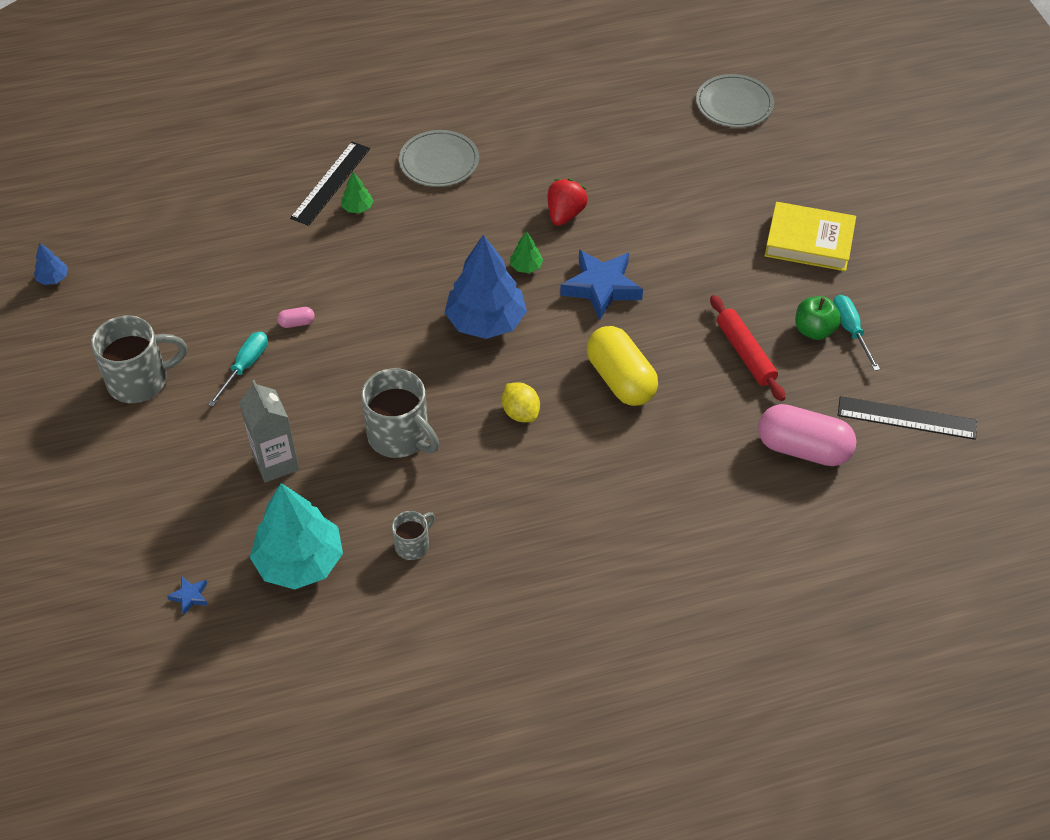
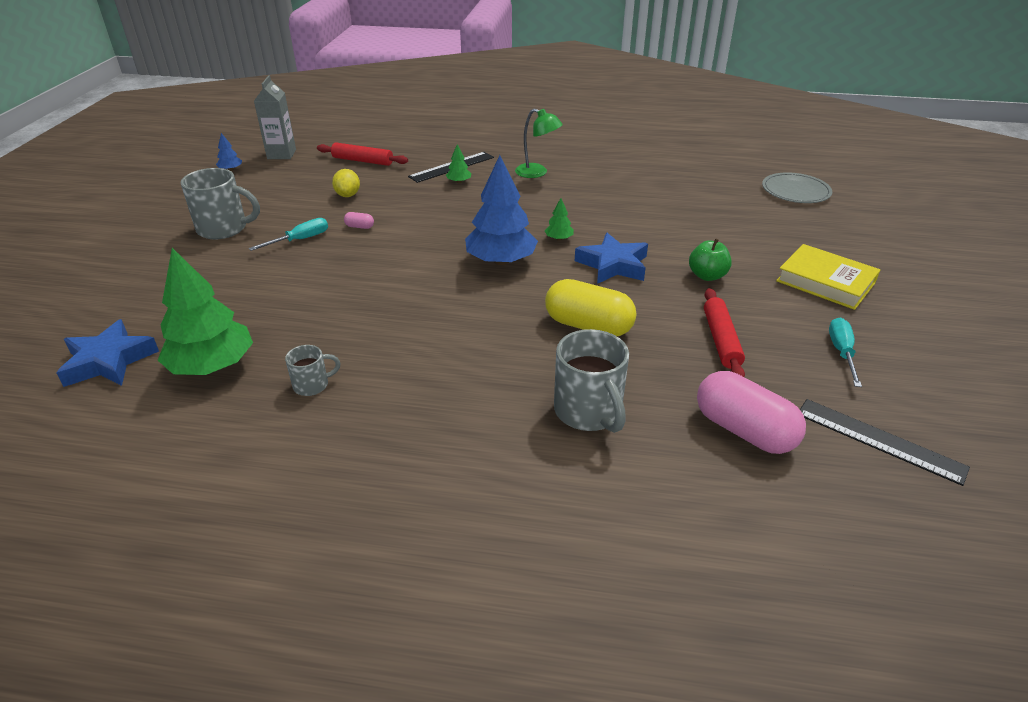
camera: 25 degrees right, 15 degrees down
blue star [167,577,208,615] -> blue star [56,319,159,387], size x2.32
grey carton [239,379,299,483] -> grey carton moved to [254,75,296,159]
turquoise tree [250,483,343,590] -> green tree [158,248,253,375]
grey mug [361,368,439,458] -> grey mug moved to [554,329,629,433]
grey plate [399,130,479,187] -> green lamp [515,109,563,178]
yellow lemon [502,382,540,422] -> yellow lemon moved to [332,169,360,197]
red strawberry [548,179,588,226] -> none
yellow capsule [587,326,658,406] -> yellow capsule turned 60 degrees counterclockwise [545,279,636,336]
green apple [795,296,841,340] -> green apple moved to [689,238,732,281]
none -> red rolling pin [317,142,408,166]

